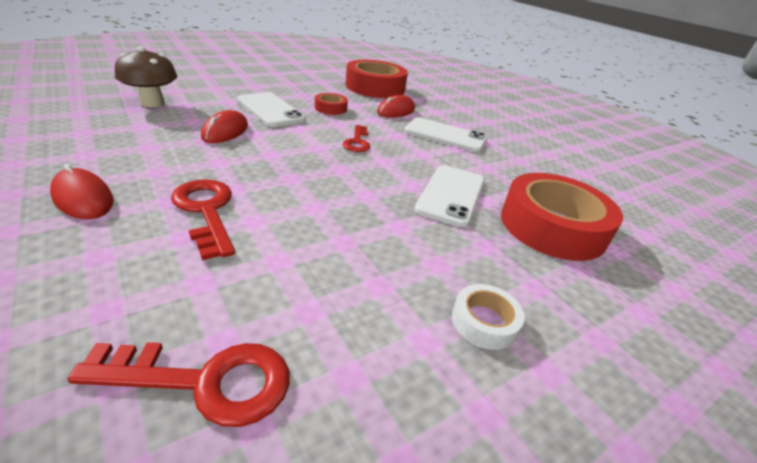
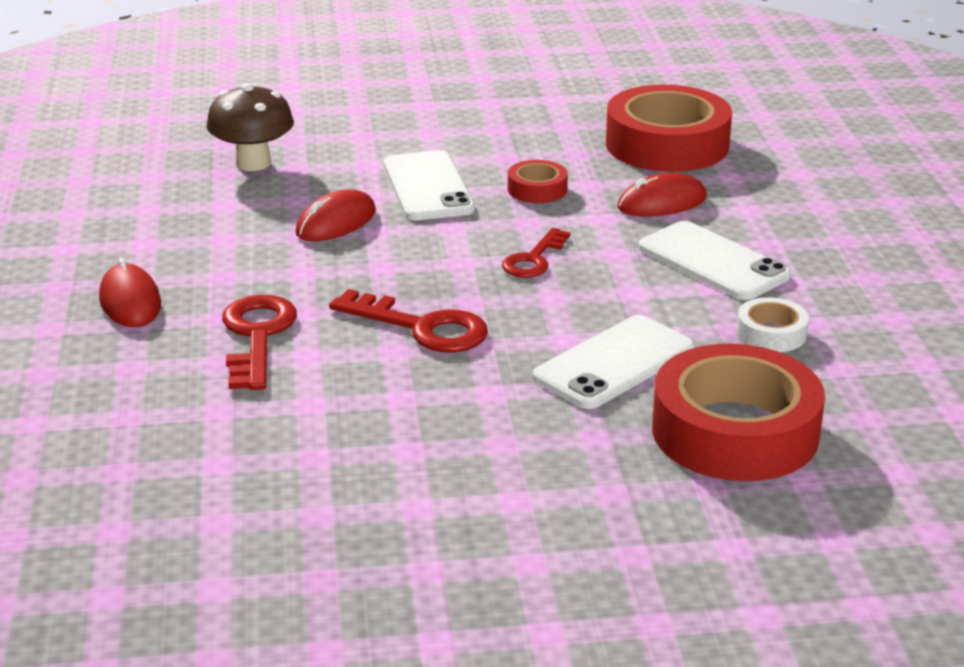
camera: 30 degrees right, 5 degrees down
red key [67,342,290,427] -> red key moved to [329,289,488,352]
white tape [452,284,525,350] -> white tape moved to [736,297,809,352]

